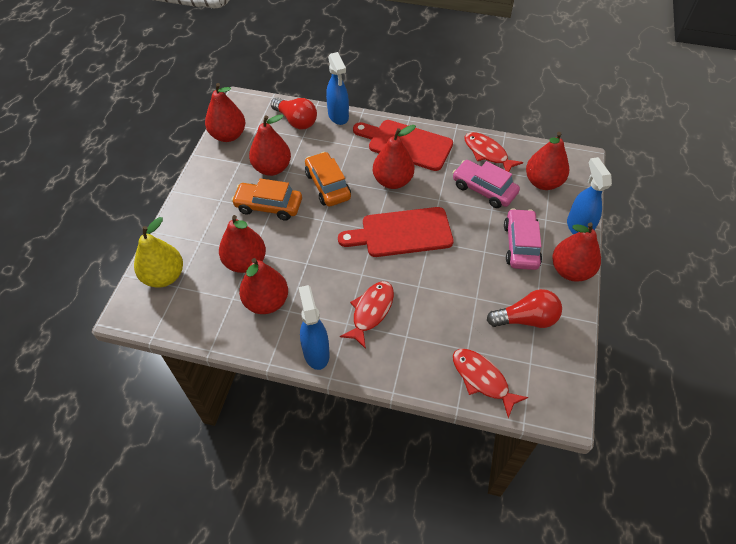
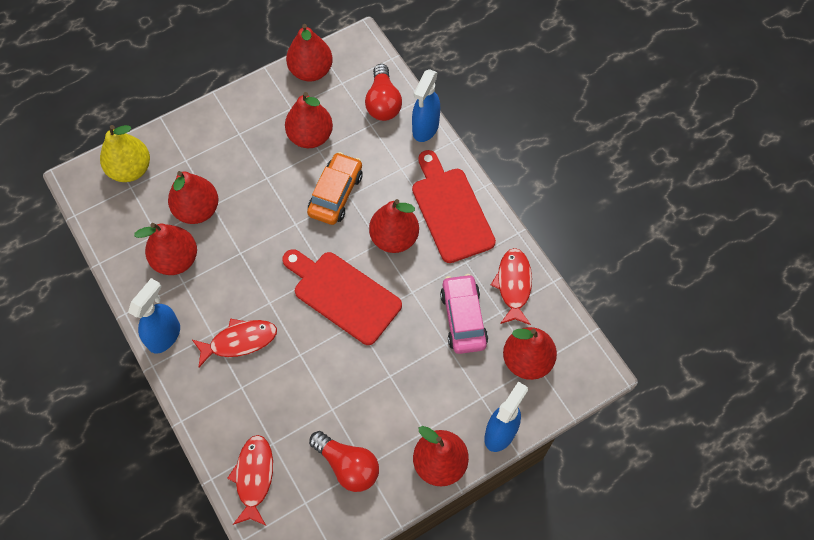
camera: 45 degrees right, 10 degrees up
orange car [231,178,302,221] -> none
pink car [504,208,542,270] -> none

